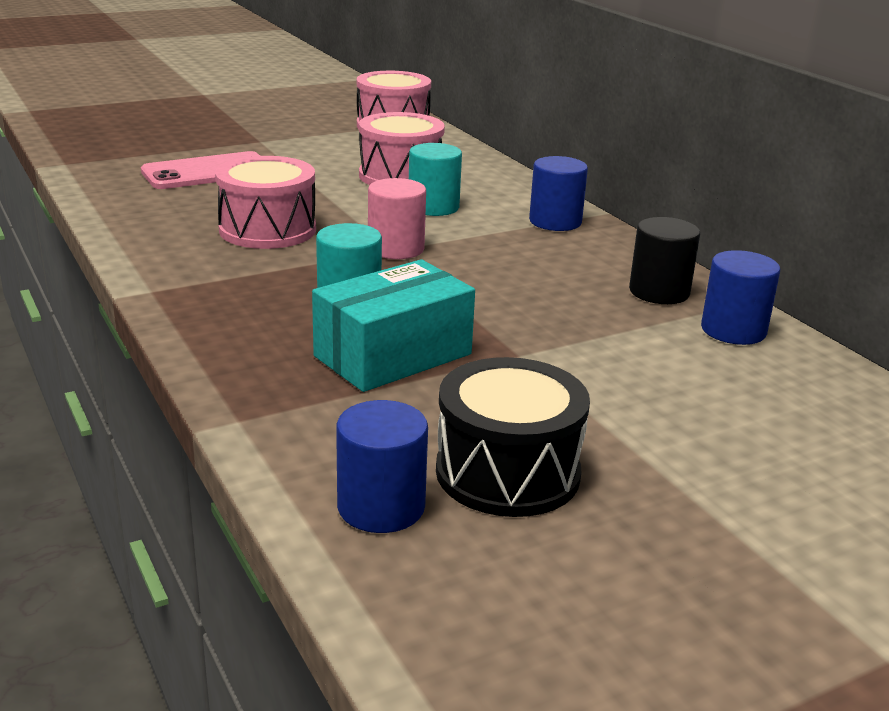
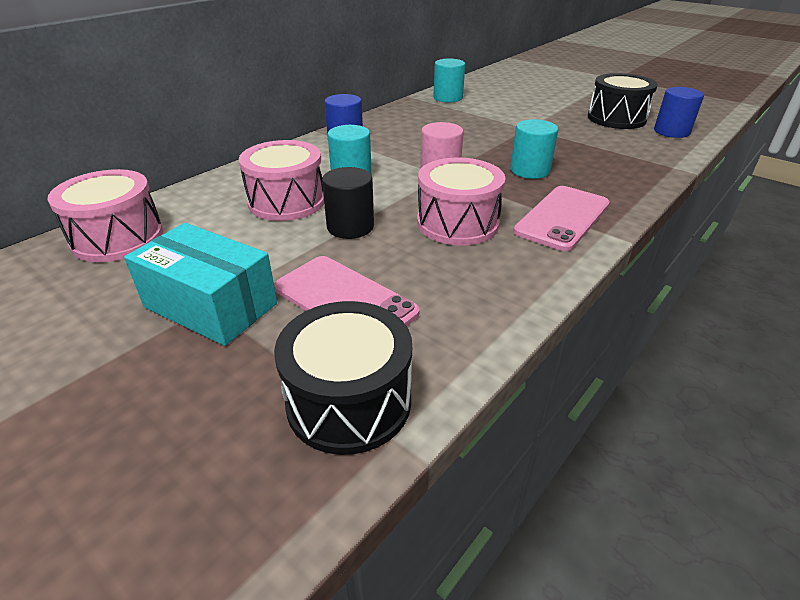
camera: 110 degrees left, 10 degrees up
turquoise box [312,259,475,392] -> turquoise box moved to [124,223,277,346]
black cylinder [629,217,700,304] -> black cylinder moved to [322,167,374,239]
blue cylinder [701,250,780,345] -> turquoise cylinder [433,59,465,103]
none -> black drum [274,301,412,455]
none -> pink phone [513,186,610,251]

